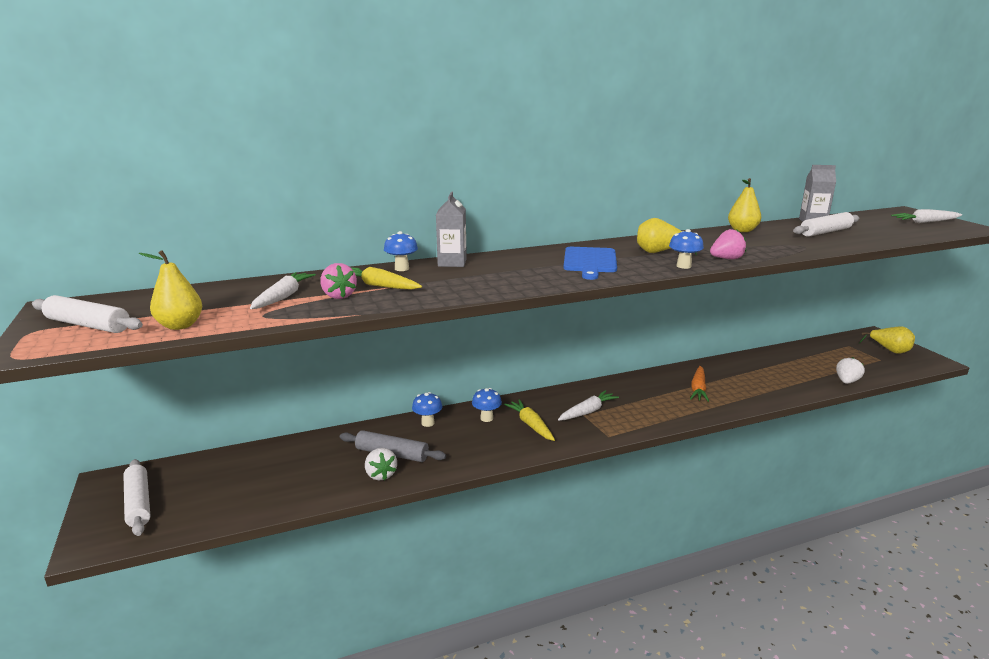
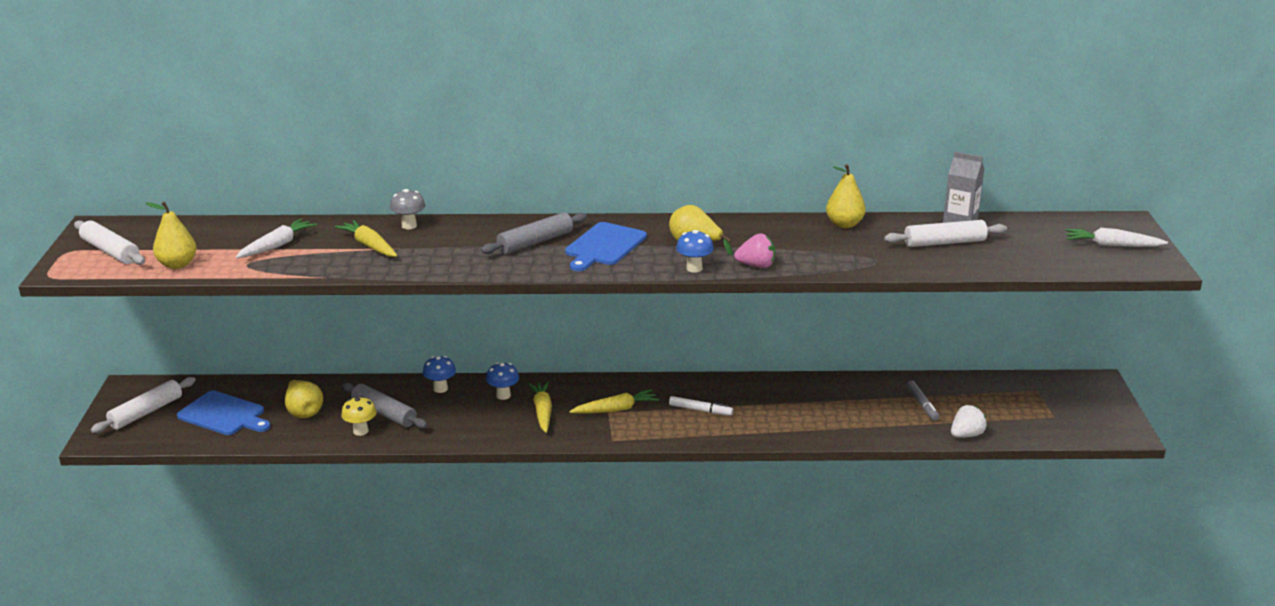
camera: 20 degrees right, 5 degrees up
white rolling pin [123,459,151,536] -> white rolling pin turned 45 degrees clockwise [91,377,196,433]
pink strawberry [320,263,357,299] -> none
white strawberry [365,448,397,480] -> yellow mushroom [341,396,377,436]
blue mushroom [384,231,418,271] -> grey mushroom [390,189,425,229]
grey carton [436,191,467,267] -> none
white carrot [558,390,619,421] -> yellow carrot [569,389,659,414]
orange carrot [690,366,709,402] -> none
yellow pear [859,326,915,354] -> yellow pear moved to [285,380,323,418]
none -> blue cutting board [177,390,271,435]
none -> grey rolling pin [481,212,587,254]
none -> white marker [669,396,733,416]
none -> grey marker [906,381,939,421]

